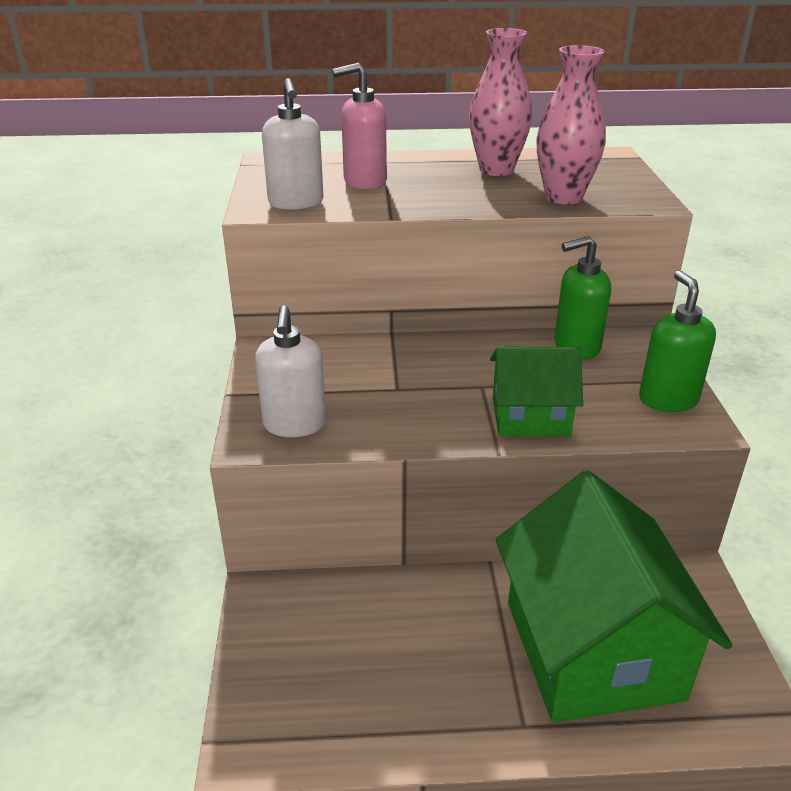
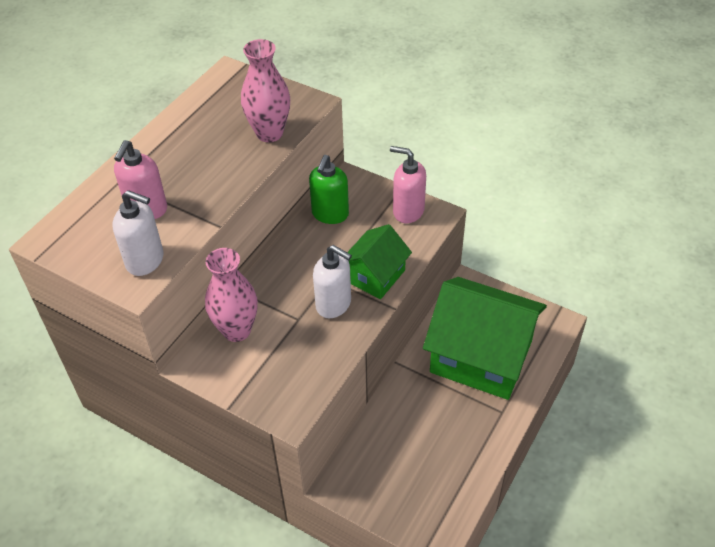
camera: 55 degrees left, 15 degrees up
white soap dispenser [255,305,326,437] -> white soap dispenser moved to [313,245,352,318]
pink vase [469,28,532,176] -> pink vase moved to [205,248,258,342]
green soap dispenser [639,271,716,412] -> pink soap dispenser [390,146,426,223]

